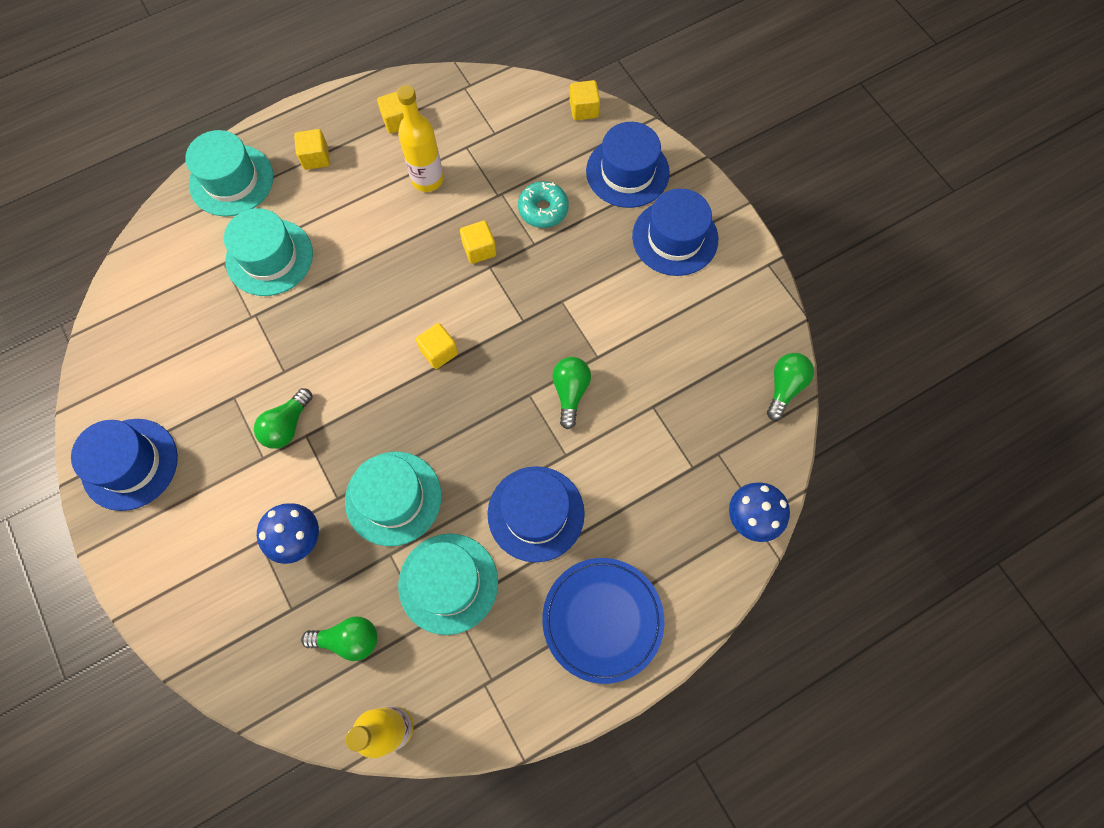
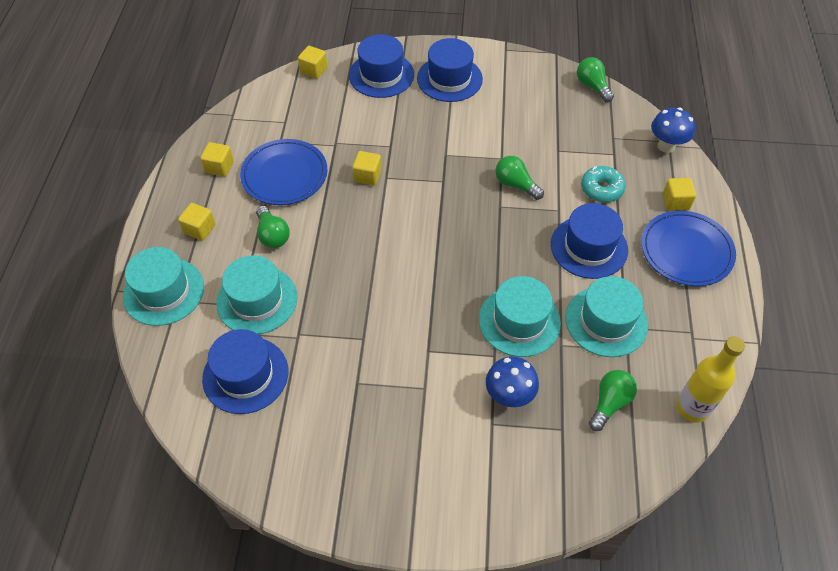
camera: 55 degrees left, 15 degrees down
blue hat [71,419,178,511] -> blue hat moved to [202,329,288,414]
green light bulb [254,388,312,449] -> green light bulb moved to [256,206,290,248]
yellow bottle [397,85,444,192] -> blue plate [240,139,327,205]
yellow cube [416,323,458,369] -> yellow cube moved to [663,178,696,211]
turquoise donut [518,181,569,228] -> turquoise donut moved to [581,166,626,202]

